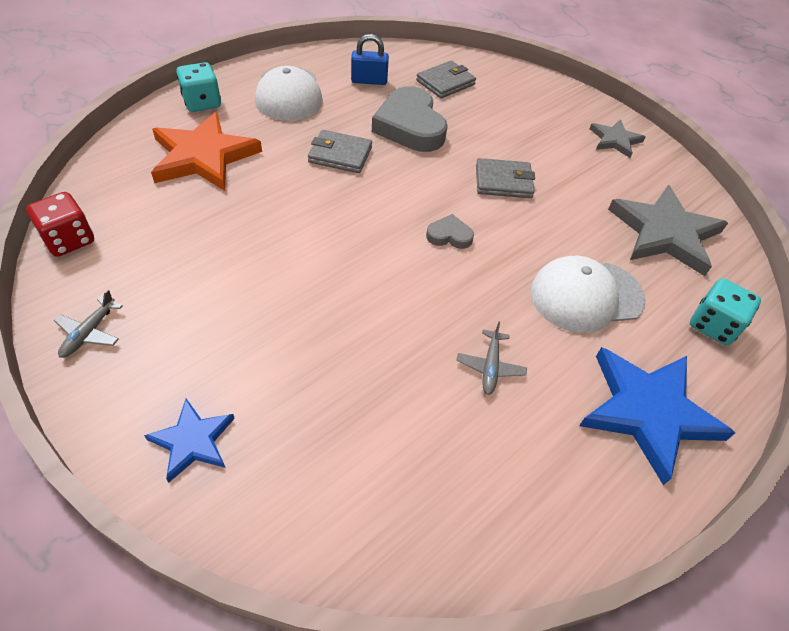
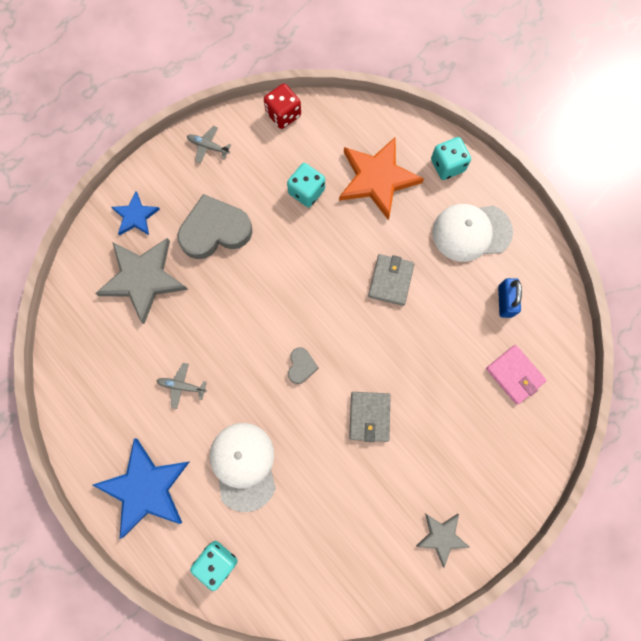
camera: 95 degrees right, 25 degrees up
grey heart [372,86,448,152] -> grey heart moved to [177,194,252,259]
grey wallet [416,61,476,99] -> pink wallet [486,345,547,404]
grey star [608,185,728,276] -> grey star moved to [95,238,188,324]
none -> turquoise dice [287,163,325,207]

